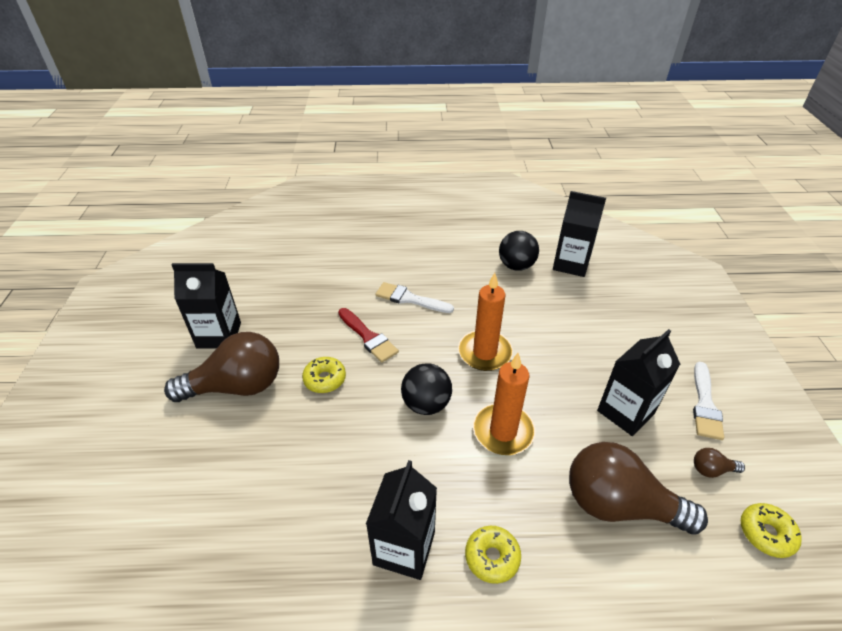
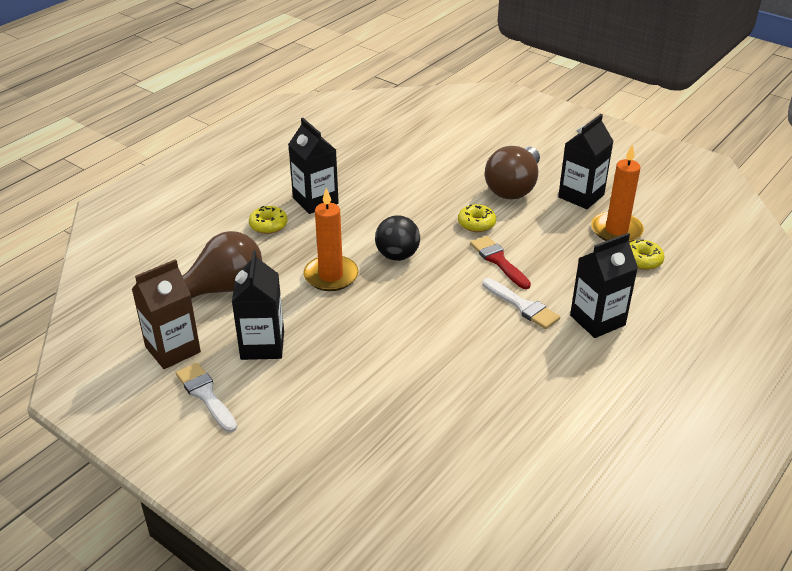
camera: 130 degrees right, 5 degrees down
red brush [338,308,399,363] -> red brush turned 60 degrees clockwise [470,236,531,289]
white brush [375,282,454,313] -> white brush turned 75 degrees clockwise [482,278,560,329]
orange candle [458,273,513,371] -> orange candle moved to [591,144,644,243]
black ball [499,231,539,271] -> none
black carton [553,191,606,277] -> black carton moved to [570,233,638,338]
brown light bulb [694,448,745,478] -> brown carton [132,259,201,369]
yellow donut [741,503,802,558] -> yellow donut moved to [630,239,665,270]

